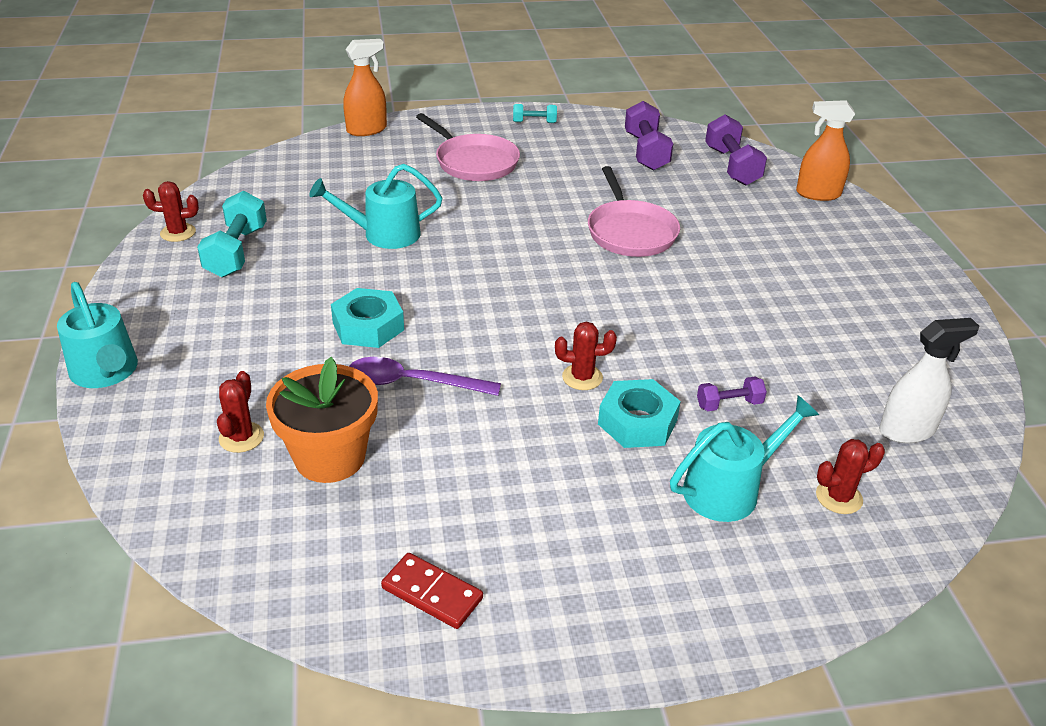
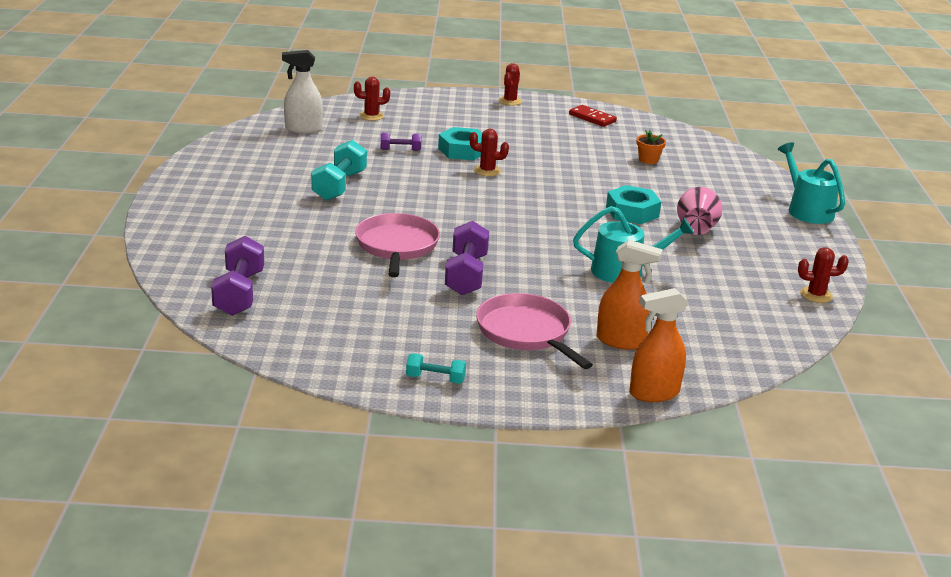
camera: 170 degrees left, 10 degrees down
turquoise dumbbell [197,191,267,277] -> turquoise dumbbell moved to [311,140,367,201]
red cactus [217,371,264,453] -> red cactus moved to [498,63,522,105]
orange flower pot [266,357,378,483] -> orange flower pot [636,130,666,164], size x0.48
purple spoon [349,357,501,396] -> none
purple dumbbell [625,101,673,171] -> purple dumbbell moved to [445,221,489,295]
turquoise watering can [670,395,819,522] -> none
orange spray bottle [796,100,855,201] -> orange spray bottle moved to [596,240,663,350]
none -> pink vase [677,187,722,235]

